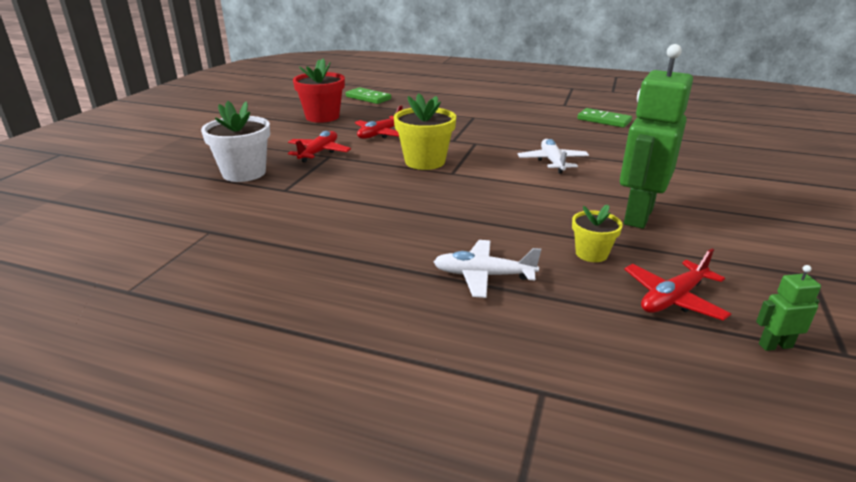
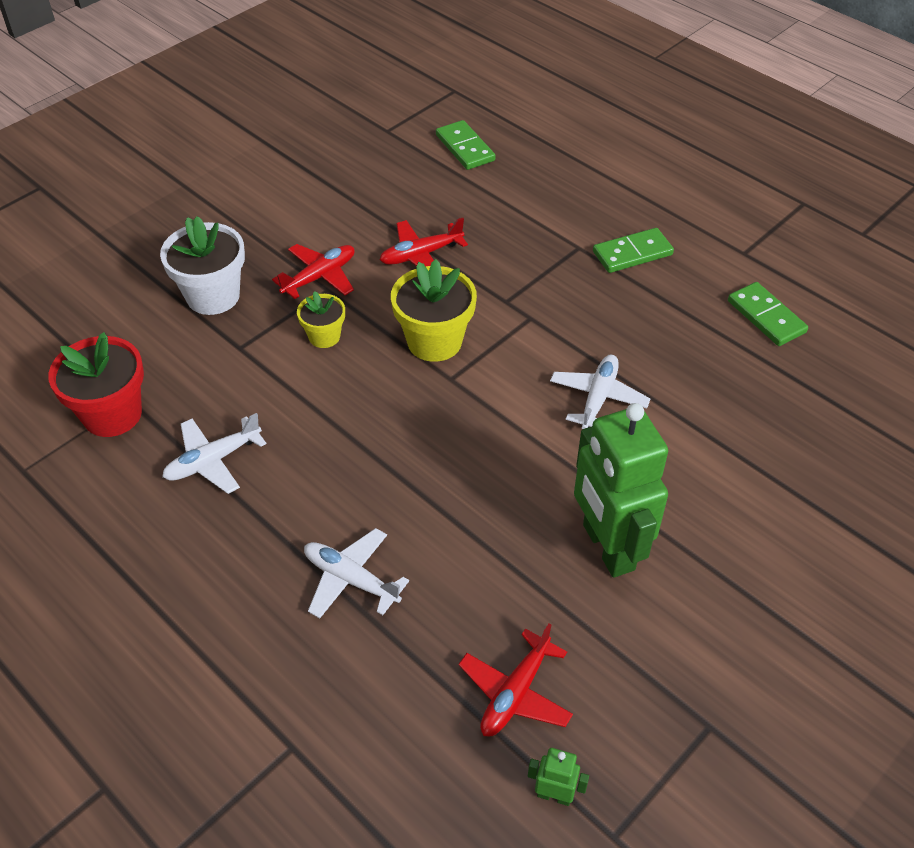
camera: 25 degrees right, 20 degrees up
red flower pot [293,59,345,123] -> red flower pot moved to [48,332,144,437]
yellow flower pot [572,205,623,262] -> yellow flower pot moved to [297,291,345,348]
green robot [620,44,693,229] -> green robot turned 75 degrees counterclockwise [574,403,668,578]
red plane [624,249,731,321] -> red plane turned 45 degrees counterclockwise [459,623,573,737]
none -> white plane [162,413,267,494]
none -> green domino [593,228,674,273]

